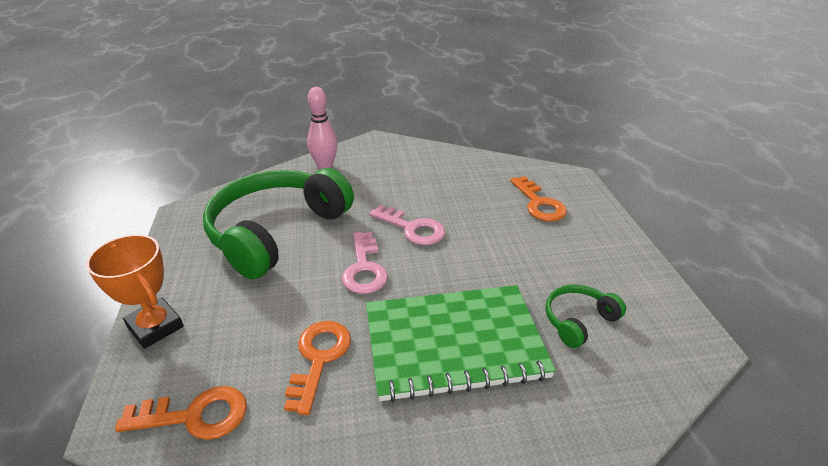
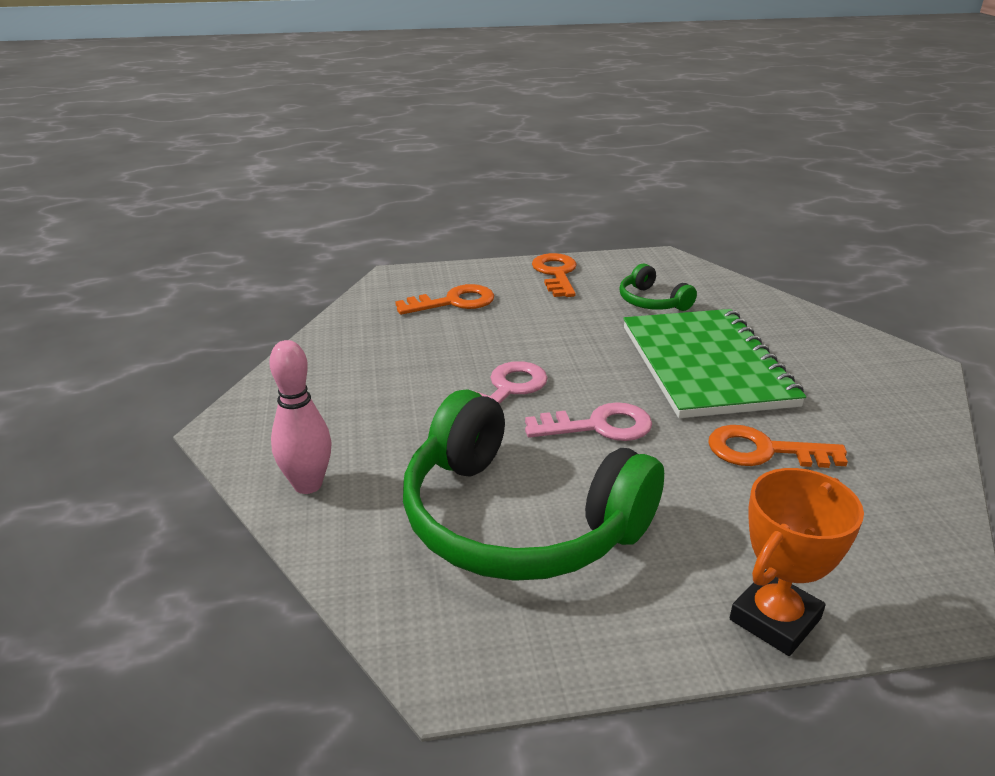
camera: 90 degrees left, 5 degrees down
orange key [115,386,247,440] -> orange key moved to [532,253,577,297]

